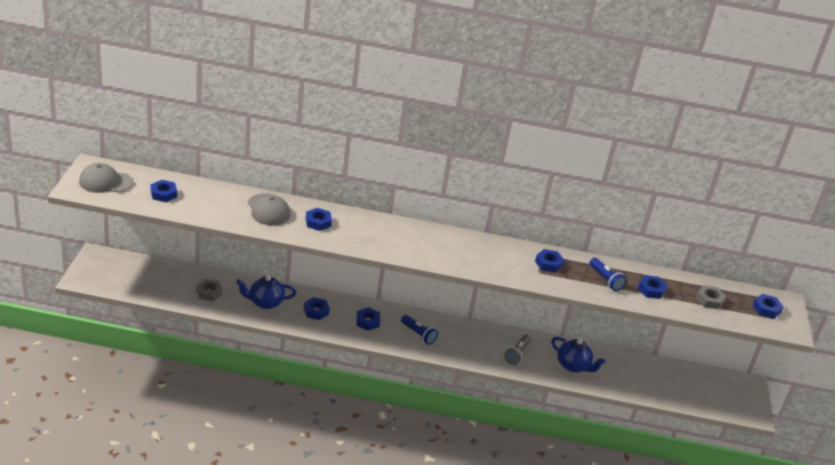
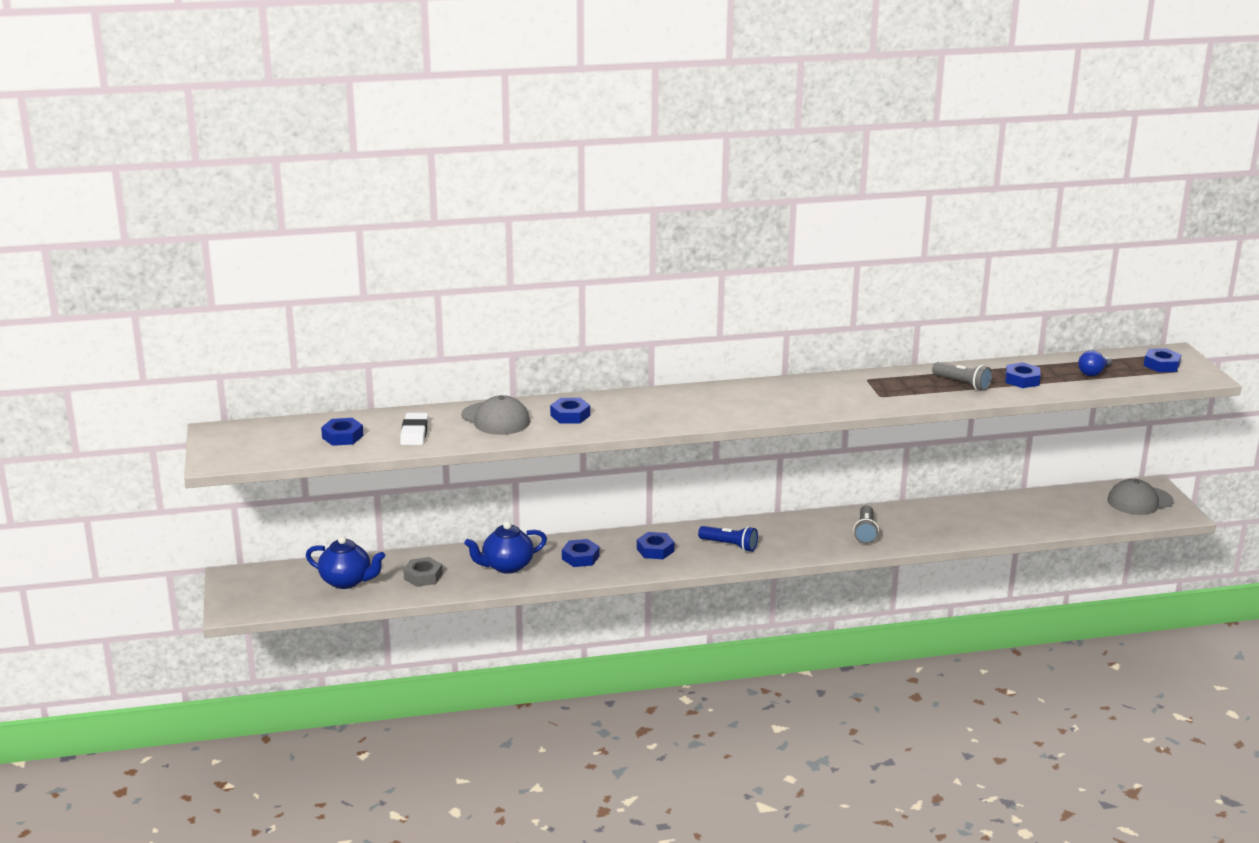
camera: 15 degrees left, 10 degrees down
grey cap [79,163,133,193] -> grey cap moved to [1107,479,1174,515]
blue nut [535,249,564,273] -> none
blue teapot [552,337,605,372] -> blue teapot moved to [306,536,385,589]
blue flashlight [589,258,627,291] -> grey flashlight [932,362,992,391]
grey nut [696,285,726,309] -> blue light bulb [1078,350,1112,376]
none -> white eraser [400,413,428,445]

